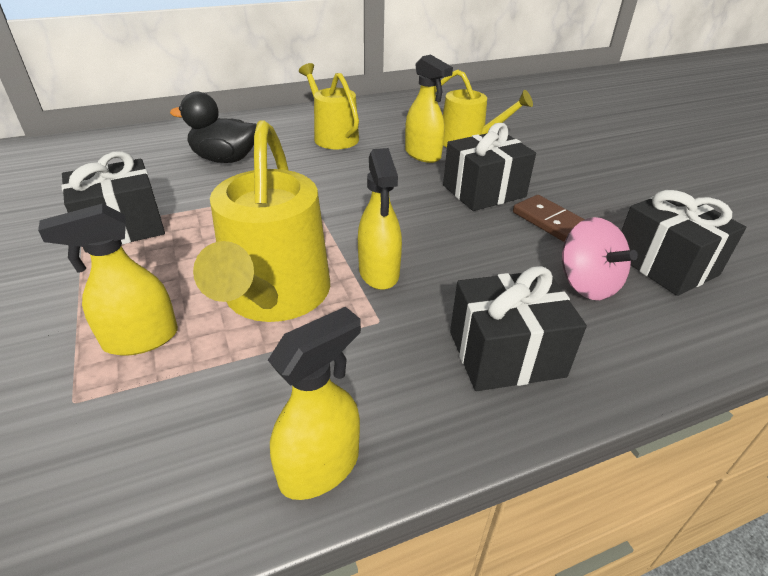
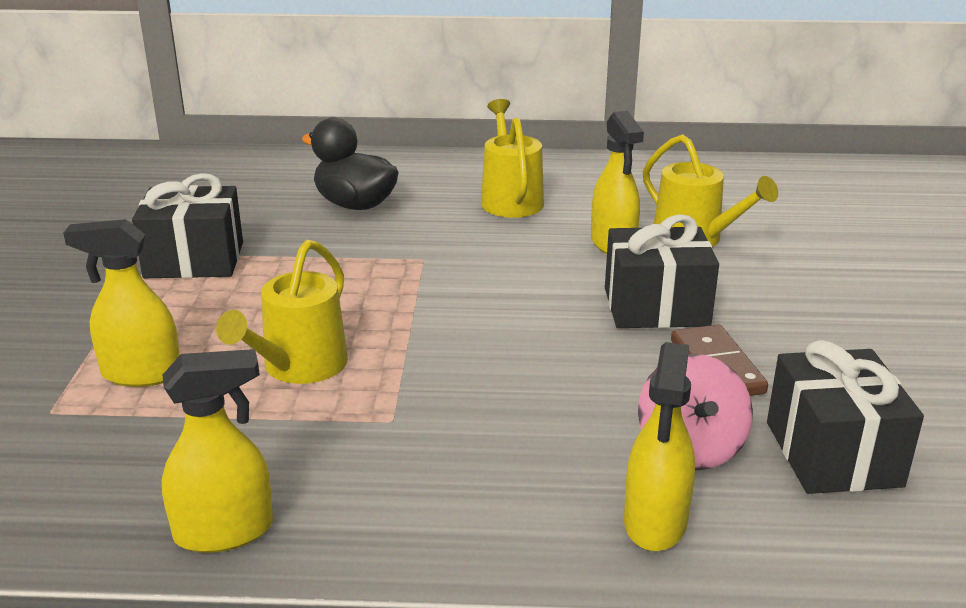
camera: 25 degrees right, 10 degrees down
yellow watering can [193,120,330,322] -> yellow watering can [216,240,348,384], size x0.64
yellow spray bottle [358,148,402,290] -> yellow spray bottle moved to [624,342,695,551]
black gift [450,266,587,391] -> none

